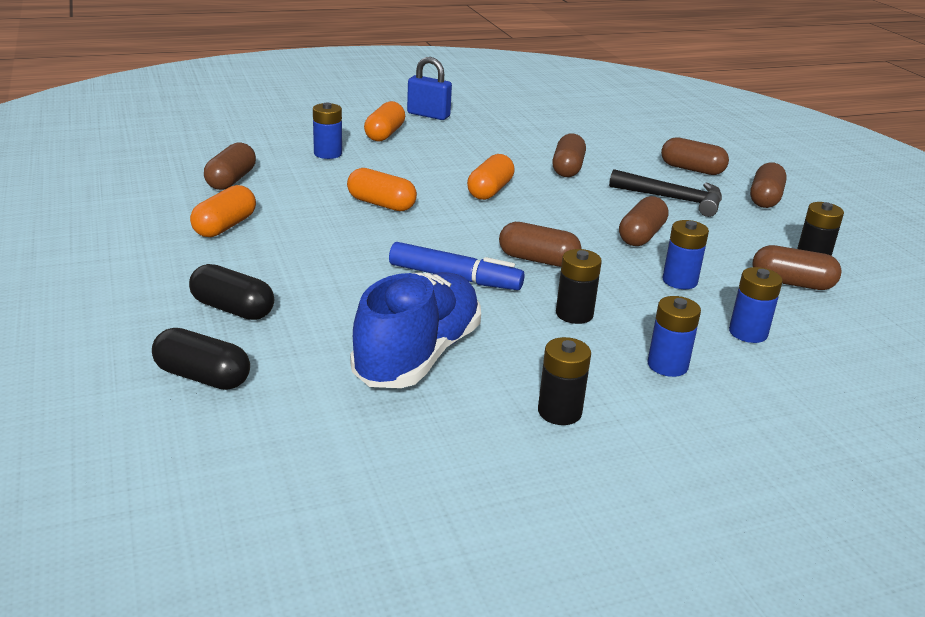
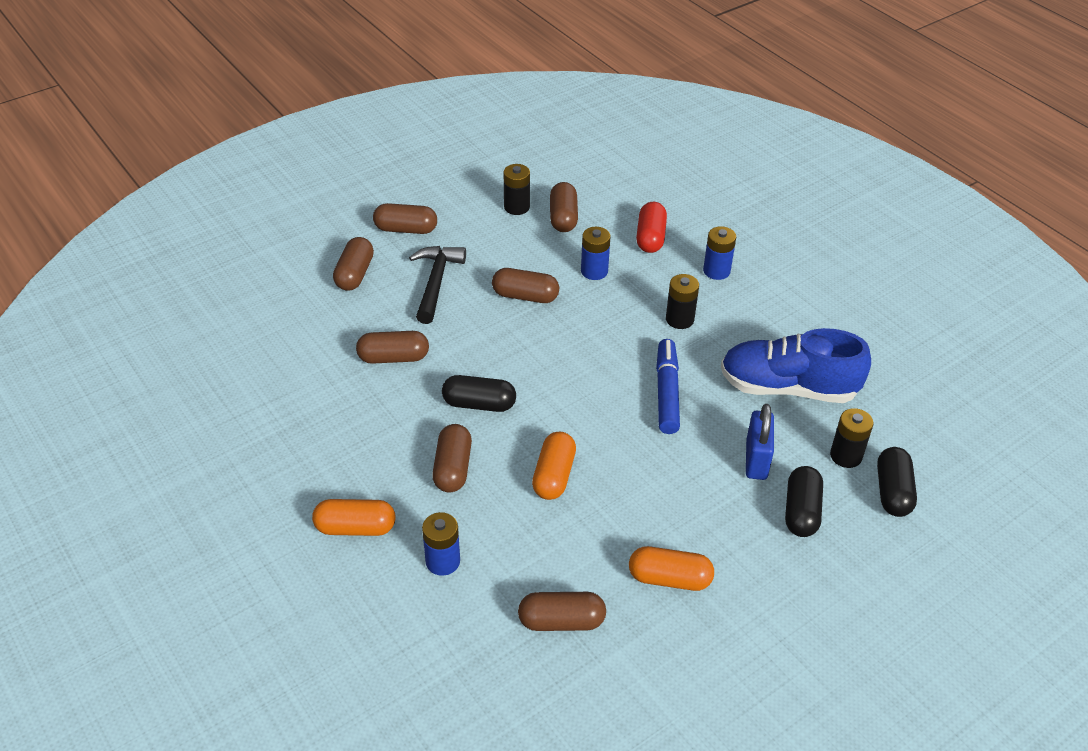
camera: 105 degrees left, 15 degrees up
blue padlock [407,57,452,120] -> blue padlock moved to [746,404,774,480]
orange capsule [467,154,515,200] -> black capsule [442,375,516,412]
brown capsule [499,222,582,267] -> brown capsule moved to [432,424,472,493]
black battery [538,337,591,425] -> black battery moved to [830,408,874,468]
blue battery [729,267,783,343] -> red capsule [636,202,667,253]

